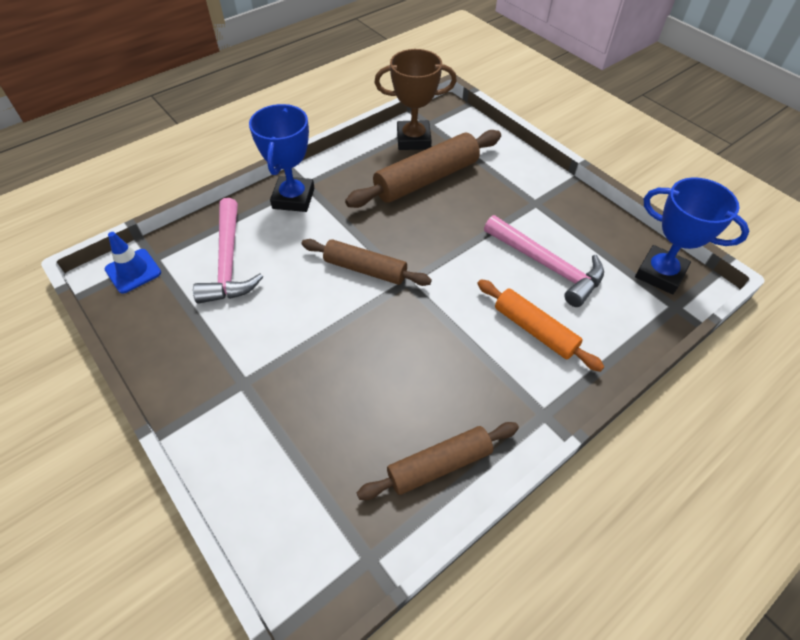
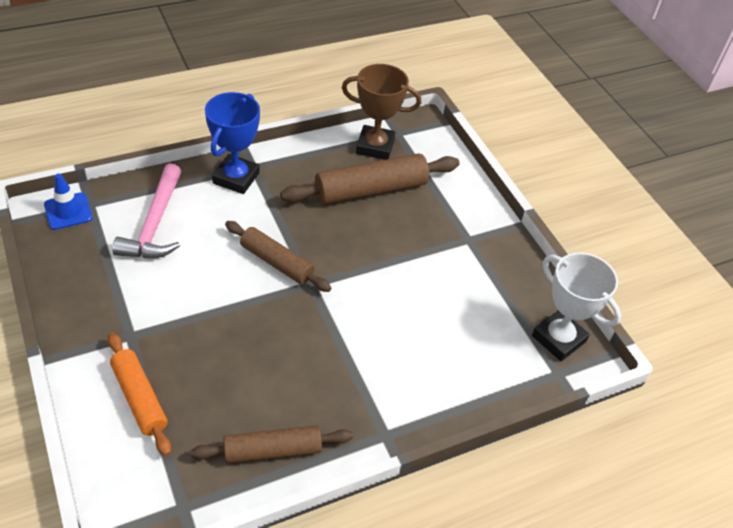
camera: 10 degrees right, 5 degrees down
orange rolling pin [477,279,604,372] -> orange rolling pin moved to [108,333,171,456]
pink hammer [484,215,604,307] -> none
blue trophy [635,177,750,294] -> white trophy [532,252,621,361]

